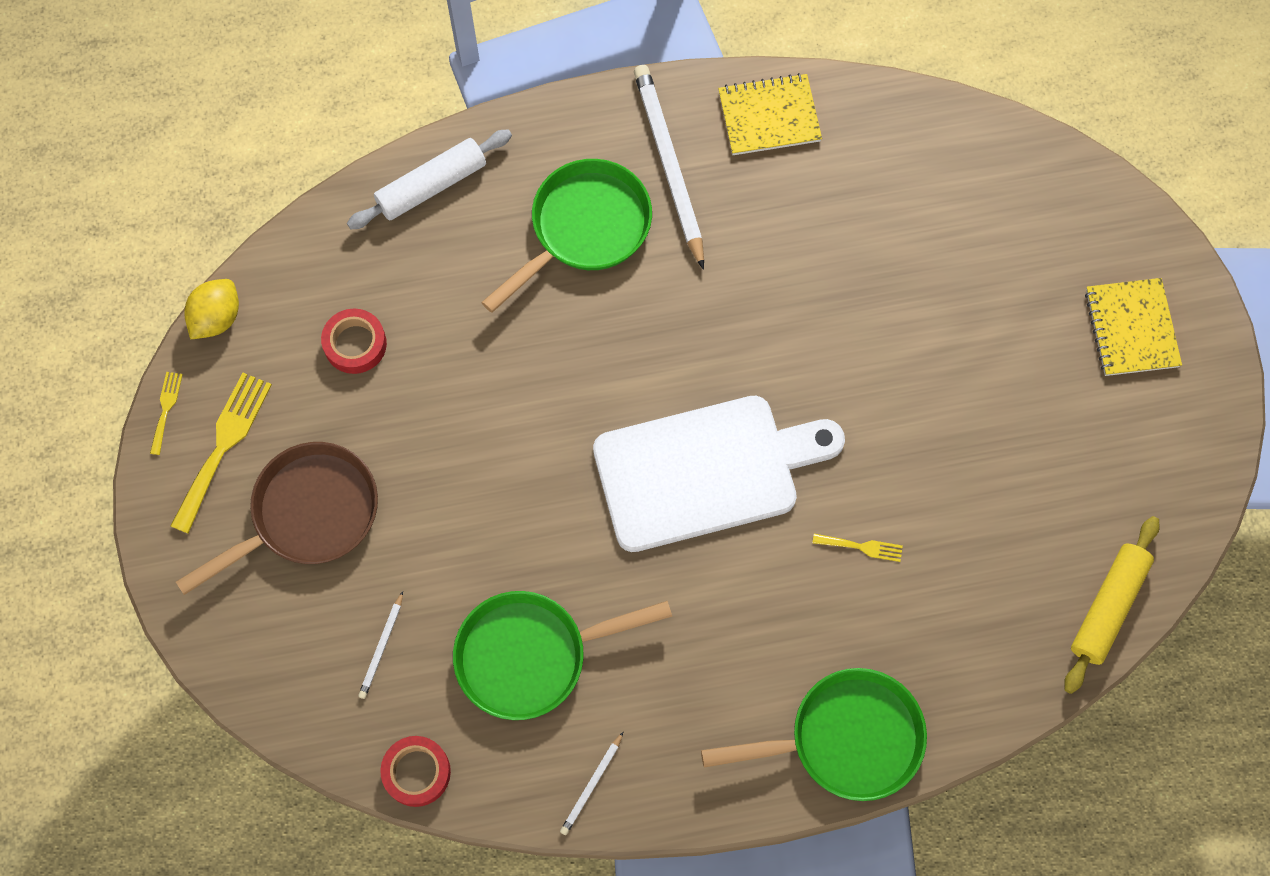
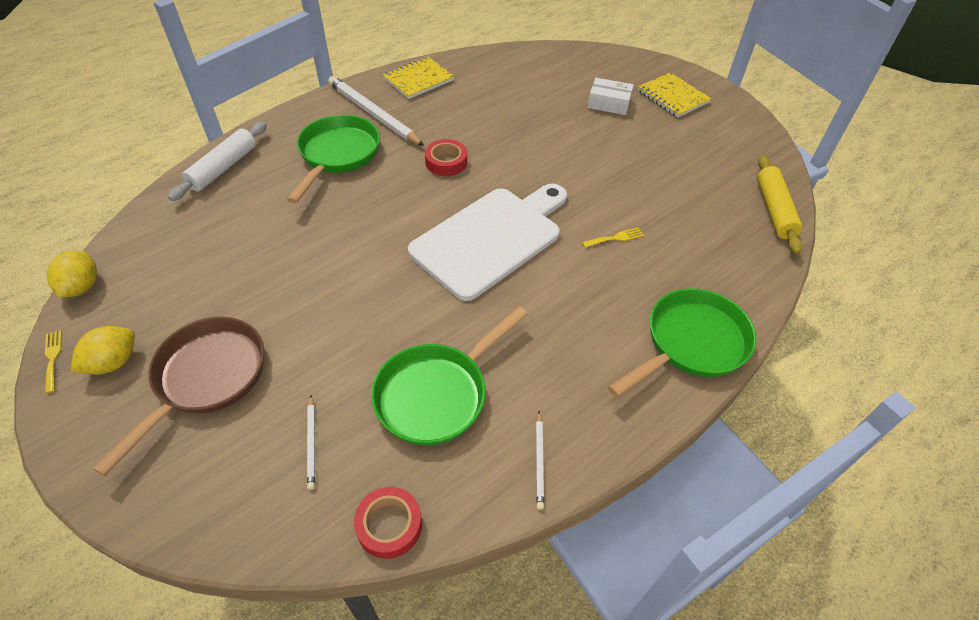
camera: 30 degrees left, 20 degrees down
yellow fork [171,372,272,533] -> yellow lemon [71,326,135,375]
red tape [321,308,387,374] -> red tape moved to [425,139,467,176]
none -> white box [588,78,634,115]

